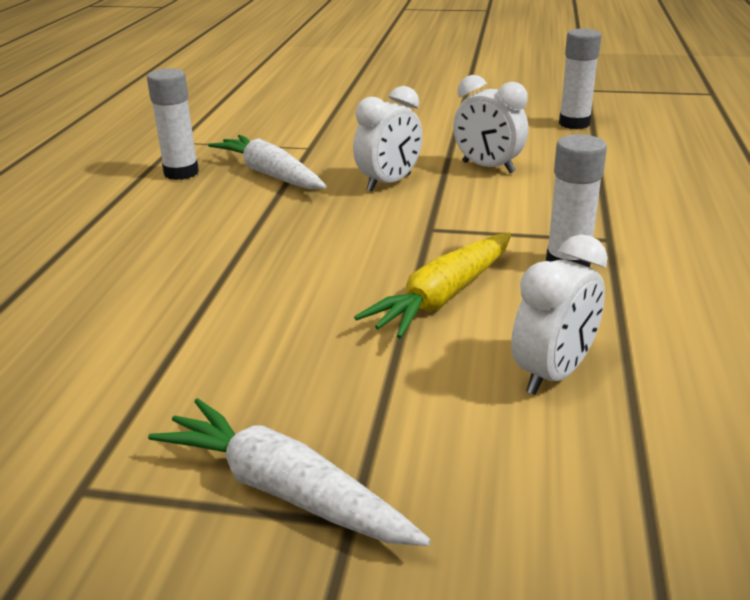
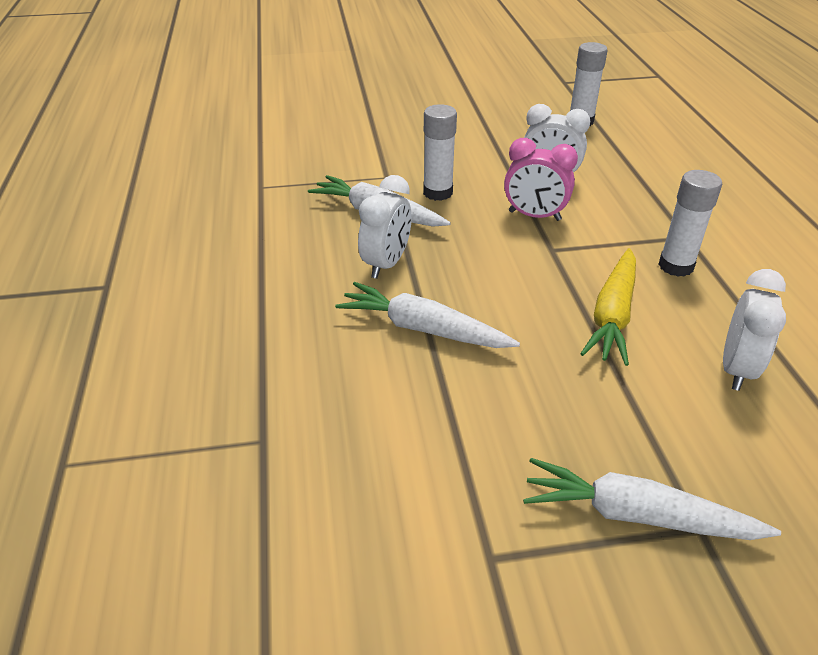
camera: 20 degrees left, 10 degrees up
white glue stick [147,68,199,180] -> white glue stick moved to [423,104,457,201]
white clock [353,86,423,191] -> white clock moved to [358,175,411,279]
none -> white carrot [335,282,520,348]
none -> pink clock [504,138,578,221]

